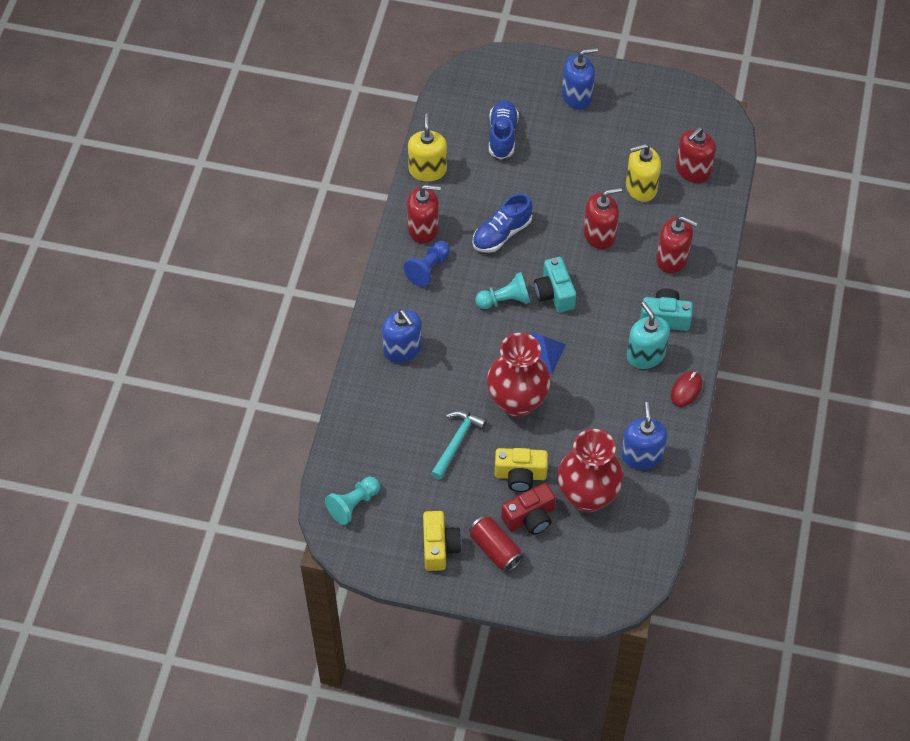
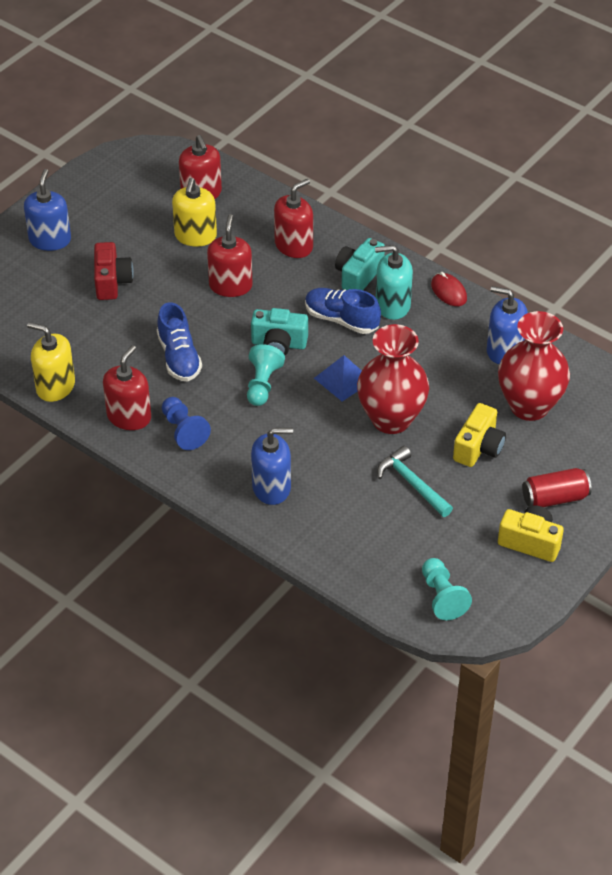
camera: 65 degrees left, 10 degrees down
blue shoe [489,100,519,159] -> blue shoe moved to [305,288,381,334]
red camera [501,483,556,535] -> red camera moved to [94,242,134,300]

